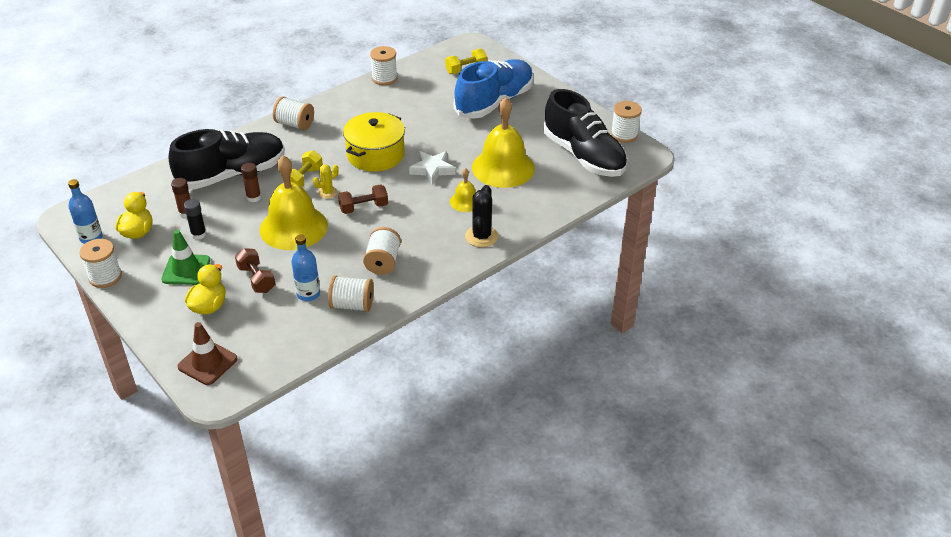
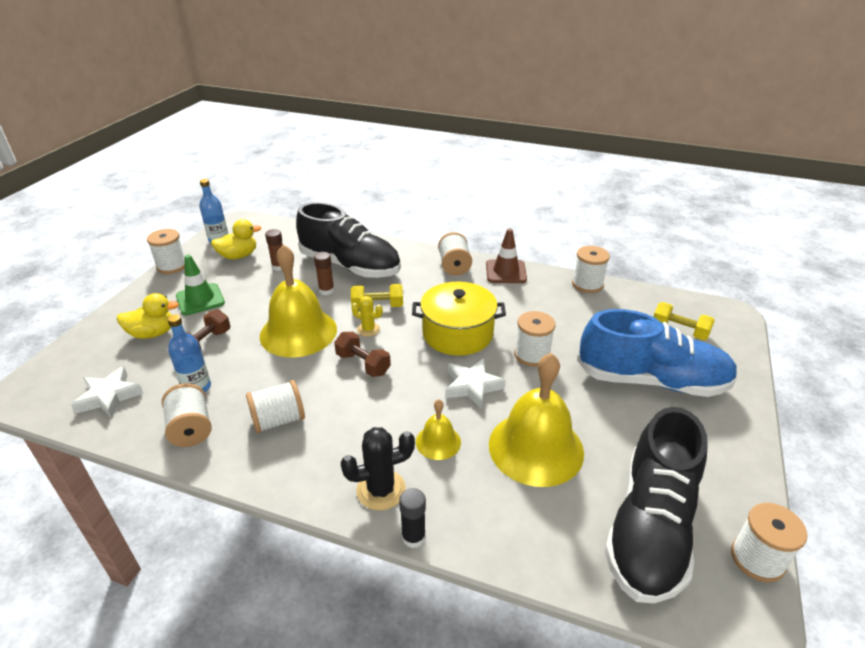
camera: 60 degrees right, 5 degrees down
brown traffic cone [177,322,238,385] -> brown traffic cone moved to [486,229,527,283]
black glue stick [184,199,206,240] -> black glue stick moved to [399,488,426,548]
none -> white star [71,366,143,418]
none -> white spool [514,311,555,367]

